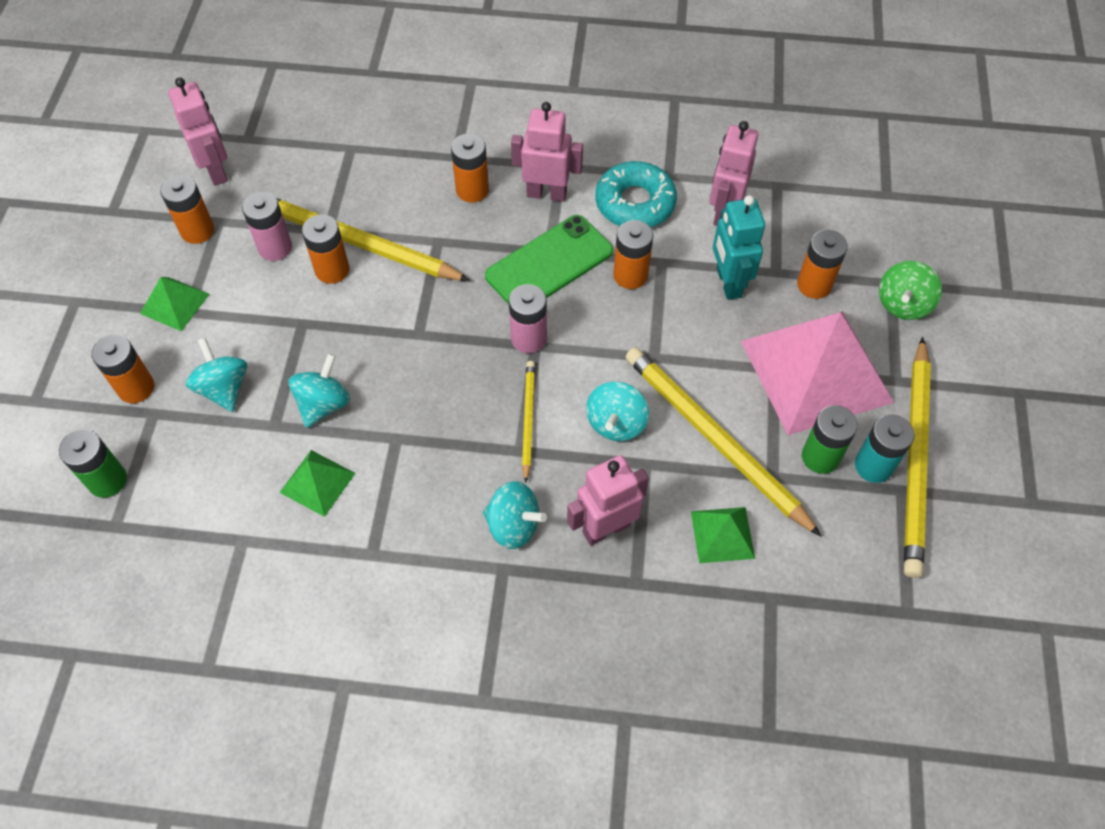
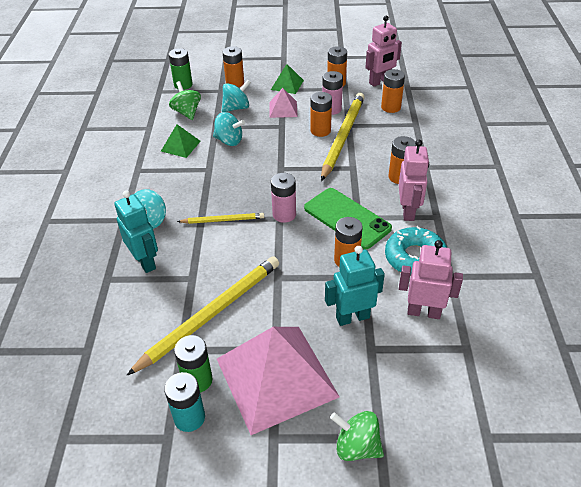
camera: 85 degrees right, 15 degrees down
pink robot [567,455,649,546] -> turquoise robot [114,191,158,273]
turquoise spinning top [586,382,649,441] -> none
green pyramid [691,507,755,563] -> none
orange battery [797,230,848,299] -> orange battery moved to [381,69,405,113]
yellow pencil [904,337,931,578] -> none
none -> green spinning top [169,81,201,120]
none -> pink pyramid [270,88,298,118]

